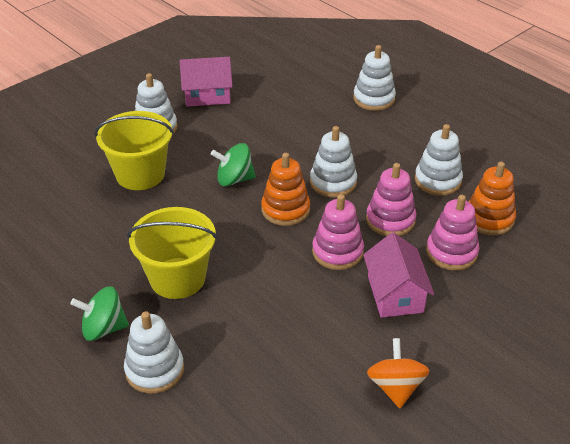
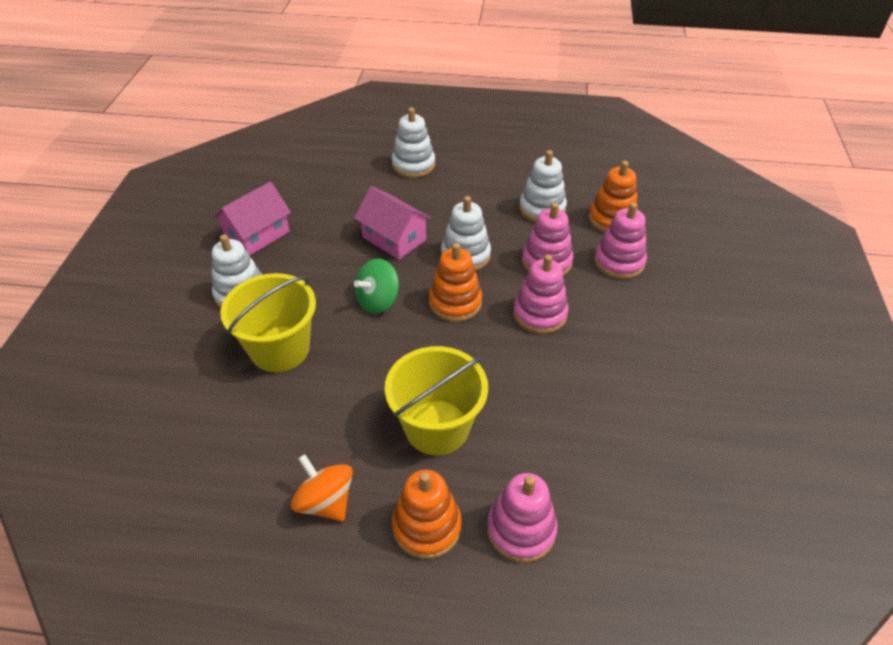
camera: 40 degrees left, 5 degrees up
green spinning top [70,286,129,341] -> orange stacking toy [392,470,462,559]
white stacking toy [124,311,184,394] -> pink stacking toy [487,473,558,563]
pink house [363,232,434,318] -> pink house moved to [354,186,432,260]
orange spinning top [367,338,430,408] -> orange spinning top moved to [291,454,353,522]

